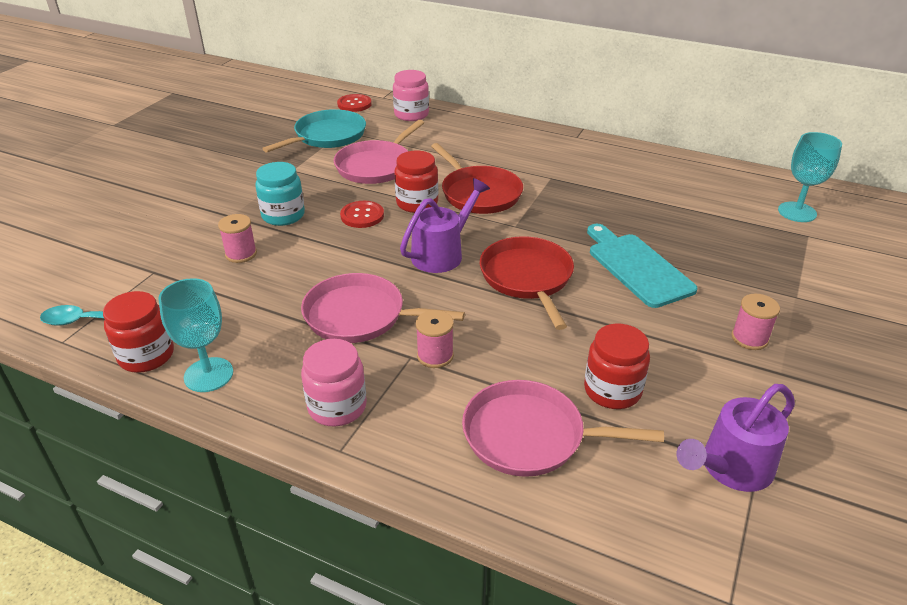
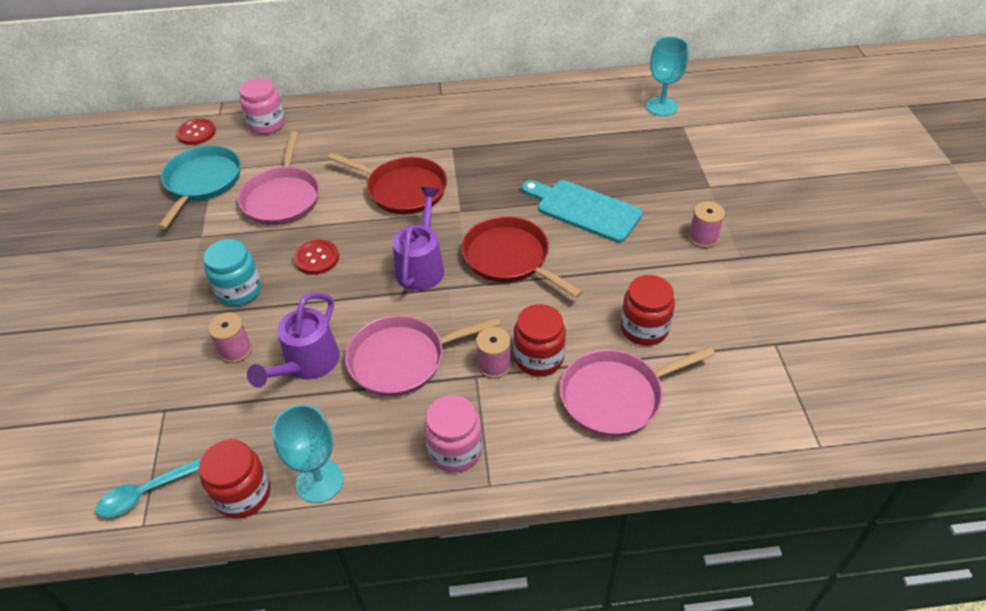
camera: 30 degrees left, 10 degrees up
red jar [395,151,438,213] -> red jar moved to [514,304,566,376]
purple watering can [677,384,795,492] -> purple watering can moved to [247,293,339,388]

